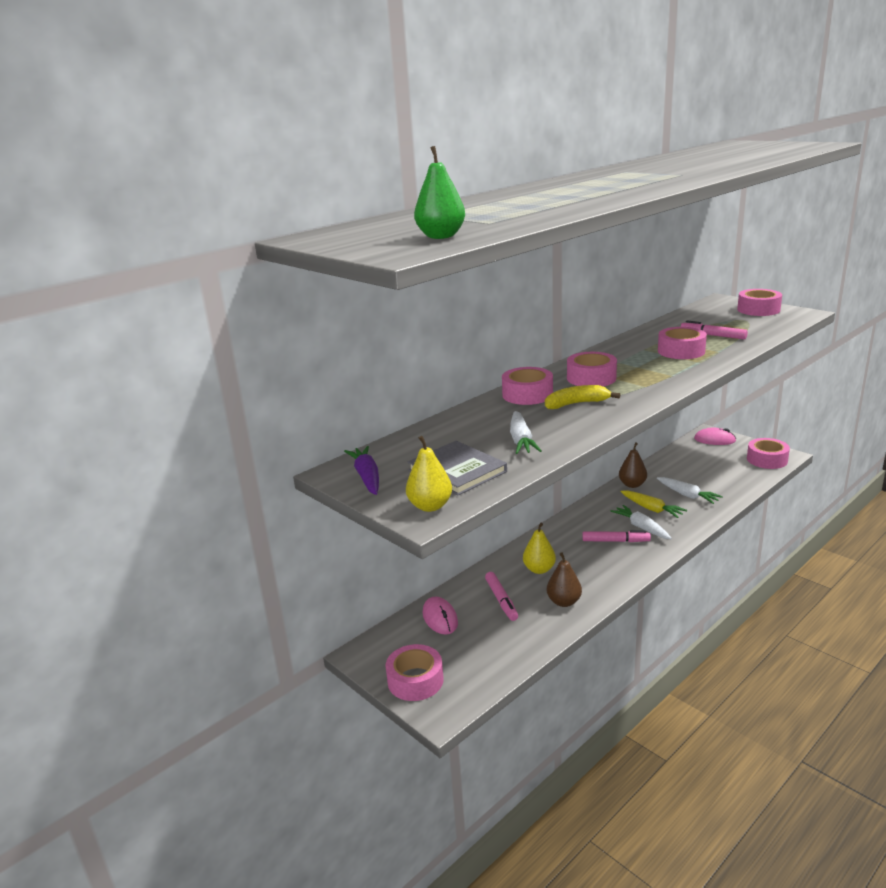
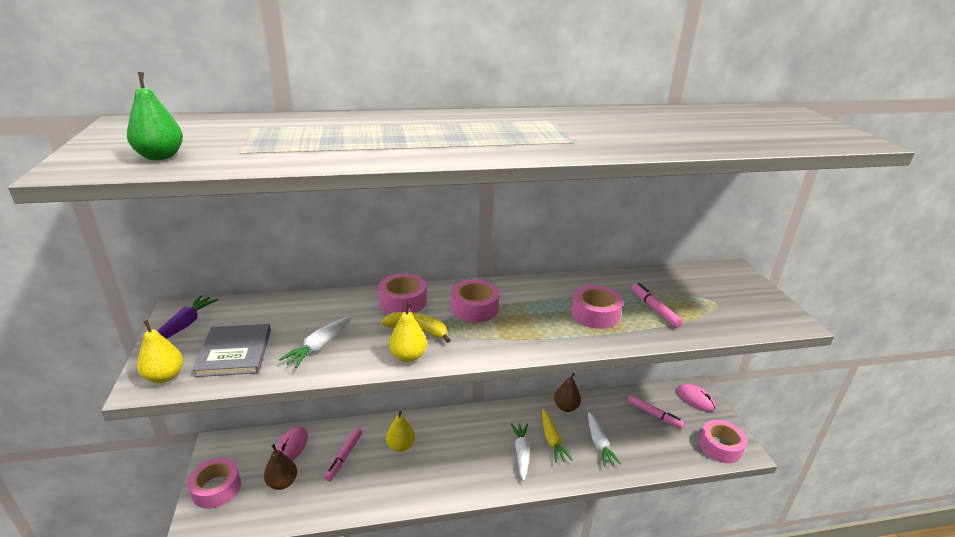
camera: 30 degrees right, 5 degrees up
brown pear [547,552,582,607] -> brown pear moved to [264,444,297,490]
pink marker [582,530,651,542] -> pink marker moved to [628,395,684,429]
pink tape [737,289,782,316] -> none
none -> yellow pear [389,303,427,362]

